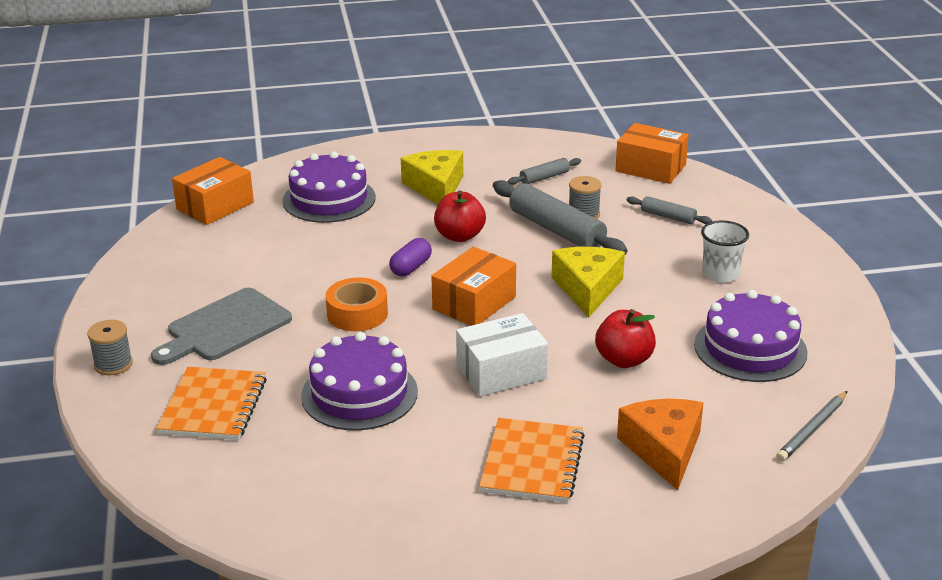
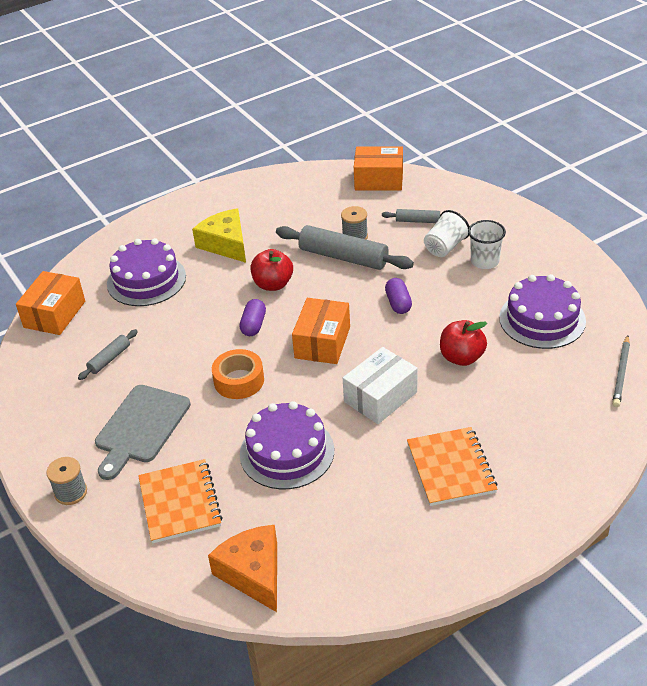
camera: 20 degrees left, 10 degrees up
grey rolling pin [508,158,581,185] -> grey rolling pin moved to [78,329,138,380]
yellow cheese [552,247,625,317] -> purple capsule [385,278,412,314]
orange cheese [617,399,703,490] -> orange cheese moved to [208,525,277,612]
none -> white cup [424,210,470,257]

